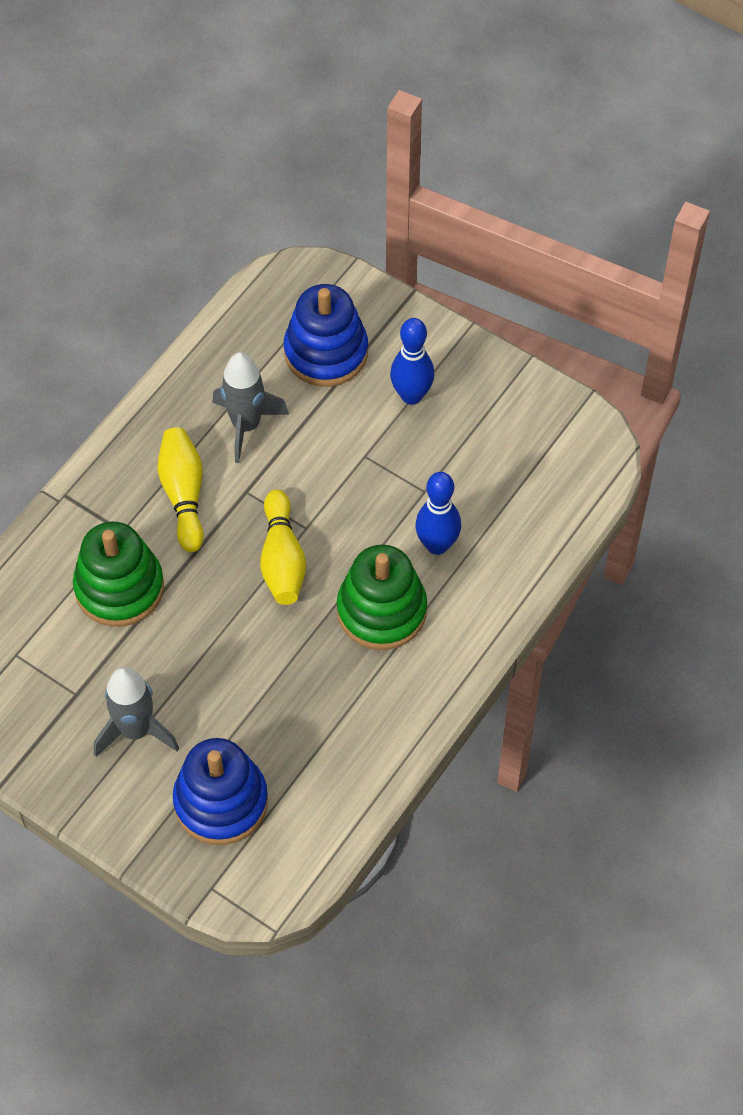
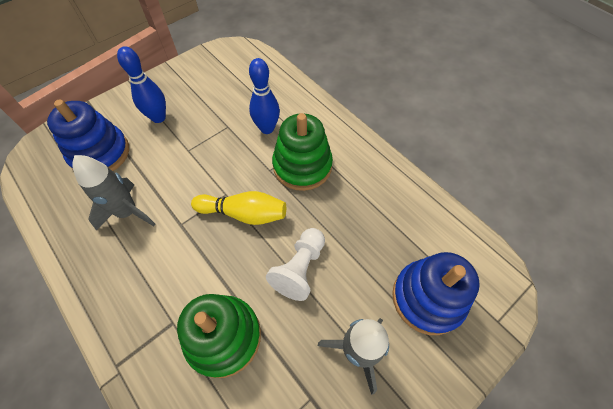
camera: 75 degrees left, 0 degrees up
yellow bowling pin [158,427,204,552] -> none
none -> white pawn [266,228,325,301]

